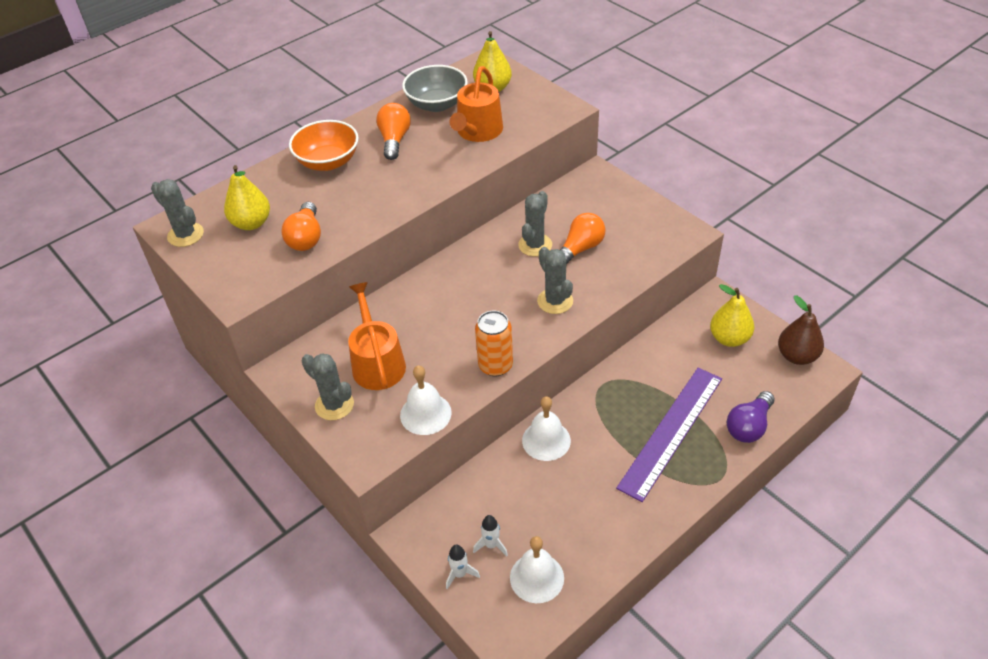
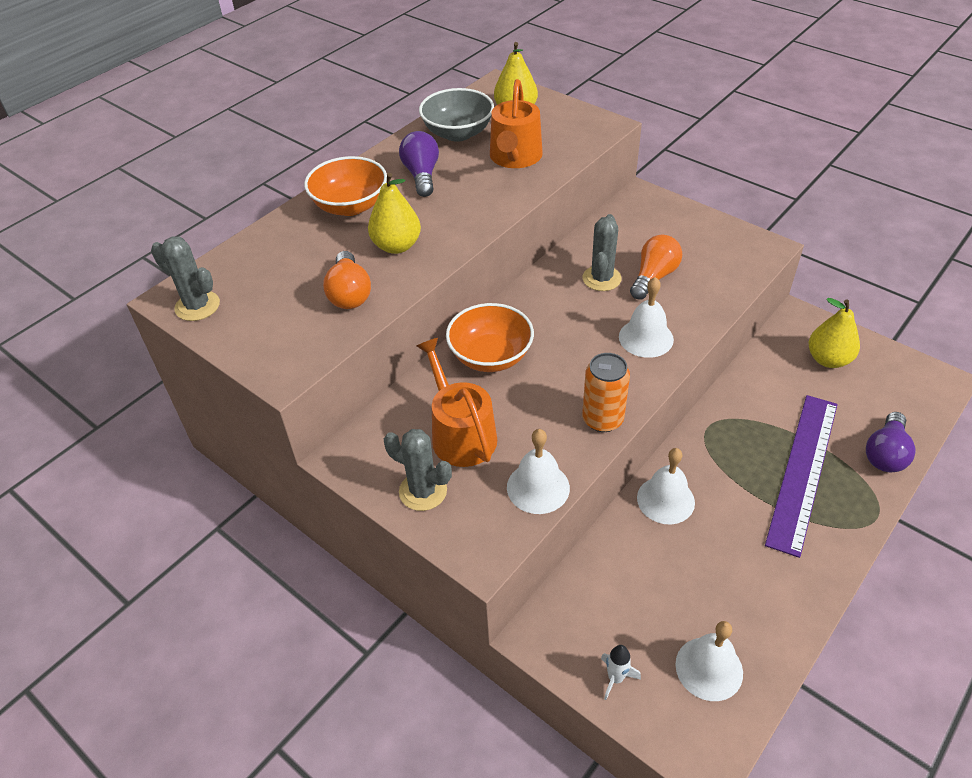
camera: 10 degrees left, 0 degrees up
yellow pear [224,165,270,230] -> yellow pear moved to [368,173,421,254]
orange light bulb [376,103,411,160] -> purple light bulb [399,131,439,197]
white rocket [473,515,508,556] -> none
grey cactus [537,247,573,314] -> white bell [619,277,674,358]
brown pear [778,296,824,365] -> none
none -> orange bowl [446,303,534,372]

